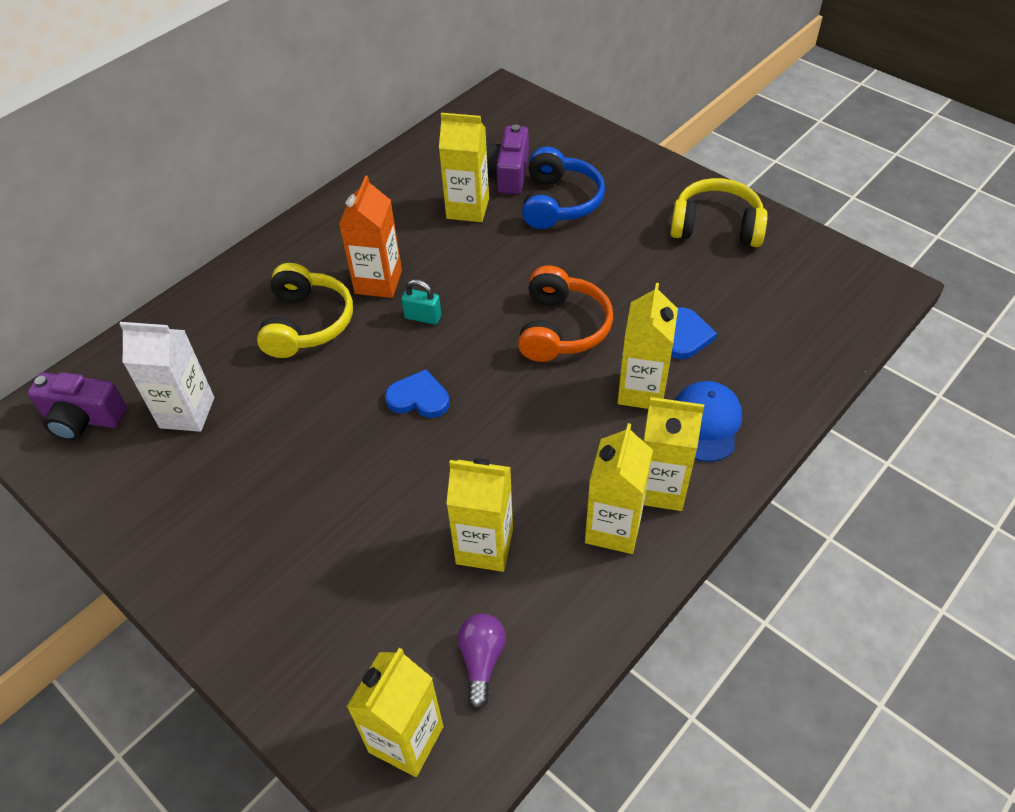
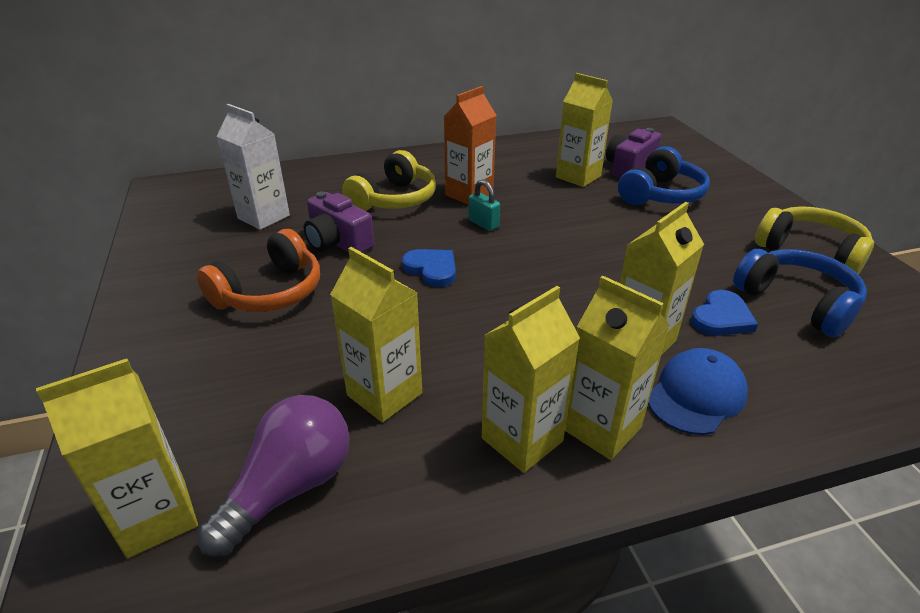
camera: 30 degrees right, 15 degrees down
purple camera [28,372,127,441] -> purple camera moved to [304,191,374,253]
purple light bulb [458,614,506,709] -> purple light bulb [197,395,349,557], size x1.60
orange headphones [518,265,613,362] -> orange headphones moved to [197,229,320,312]
none -> blue headphones [733,249,867,337]

